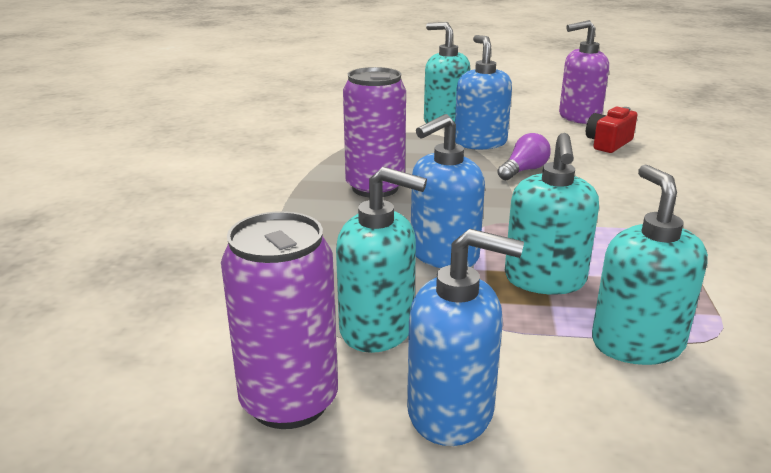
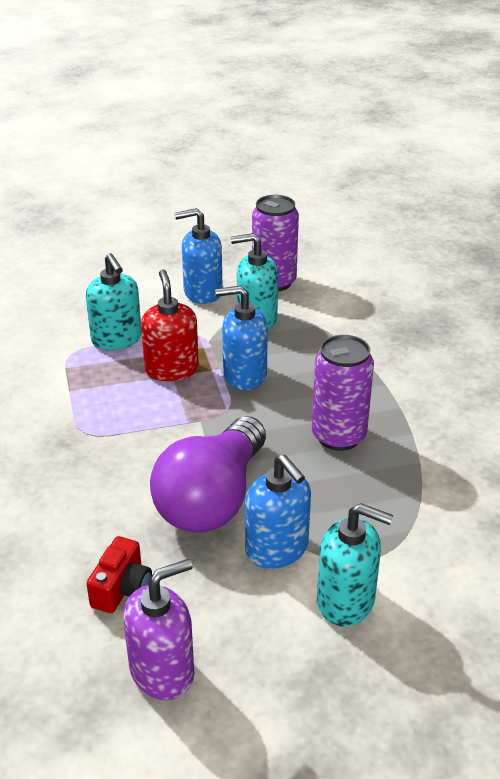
camera: 160 degrees right, 10 degrees up
blue soap dispenser [411,114,485,268] -> blue soap dispenser turned 120 degrees counterclockwise [215,285,268,390]
purple light bulb [497,133,551,180] -> purple light bulb [150,416,266,533], size x2.38
turquoise soap dispenser [505,133,599,295] -> red soap dispenser [141,269,199,381]

